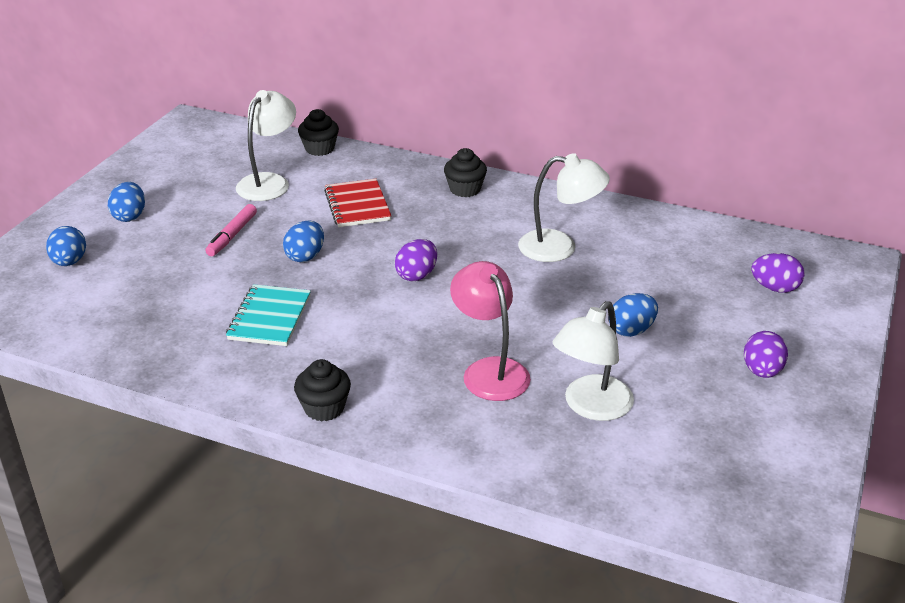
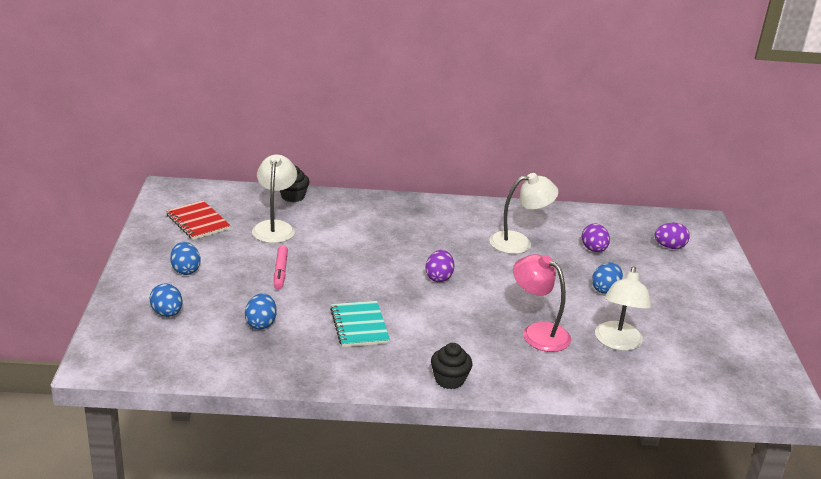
camera: 25 degrees left, 5 degrees down
blue egg [283,221,324,262] -> blue egg moved to [245,293,277,329]
red notebook [324,179,391,227] -> red notebook moved to [166,200,231,240]
black cupcake [444,148,487,197] -> none
purple egg [744,331,788,378] -> purple egg moved to [582,224,610,252]

